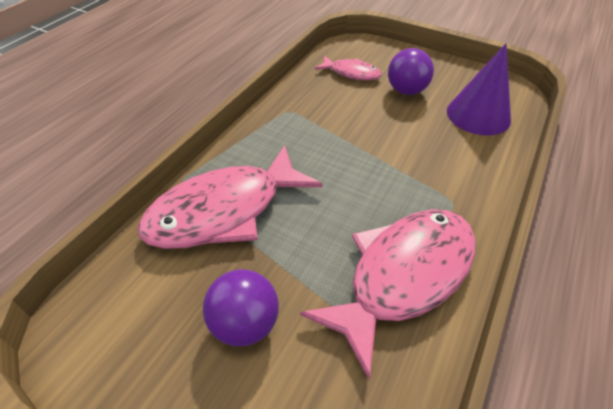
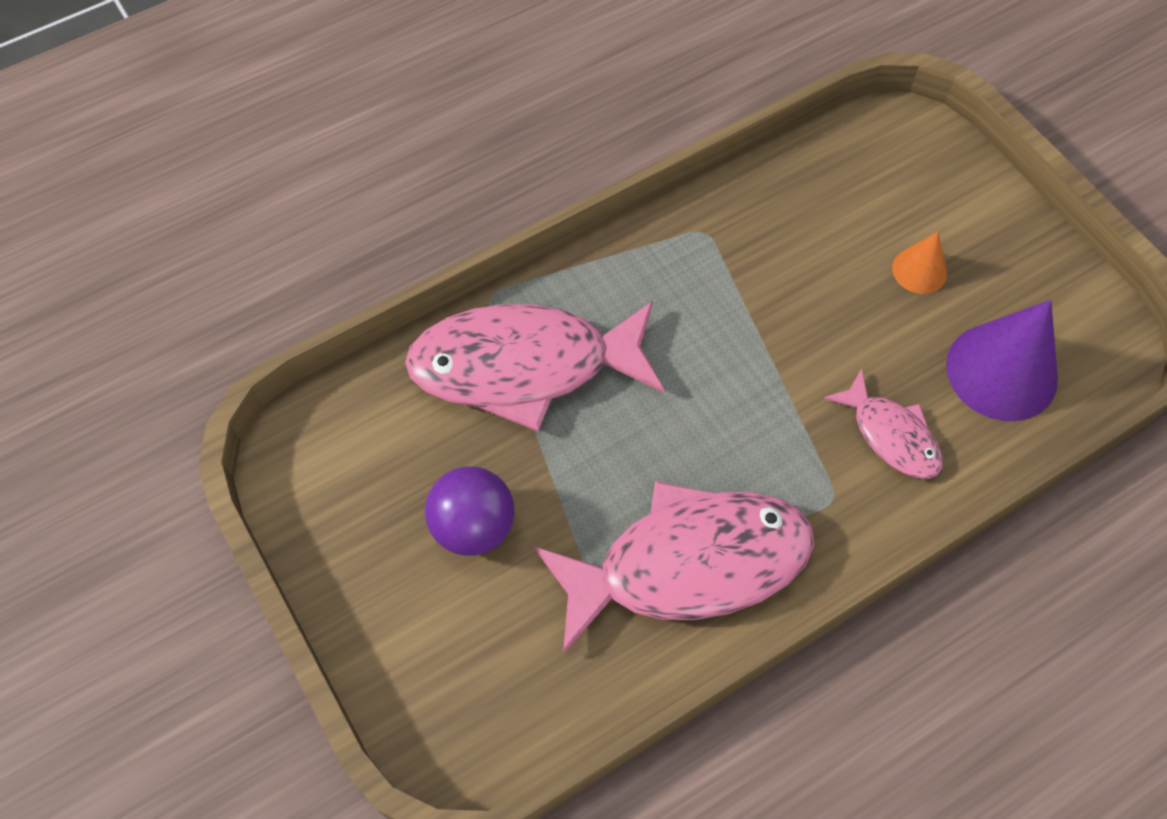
camera: 30 degrees right, 15 degrees up
pink fish [315,55,382,81] -> pink fish moved to [824,368,943,479]
purple ball [388,48,434,95] -> orange cone [892,232,947,294]

